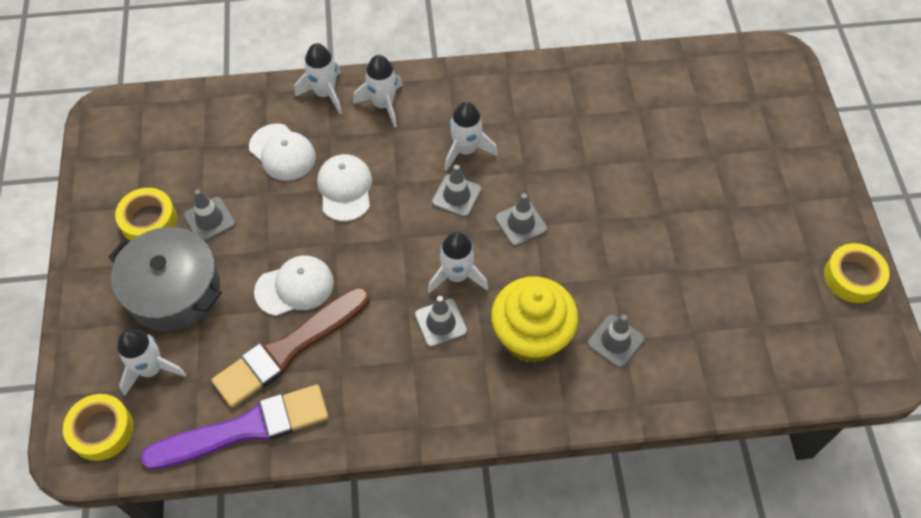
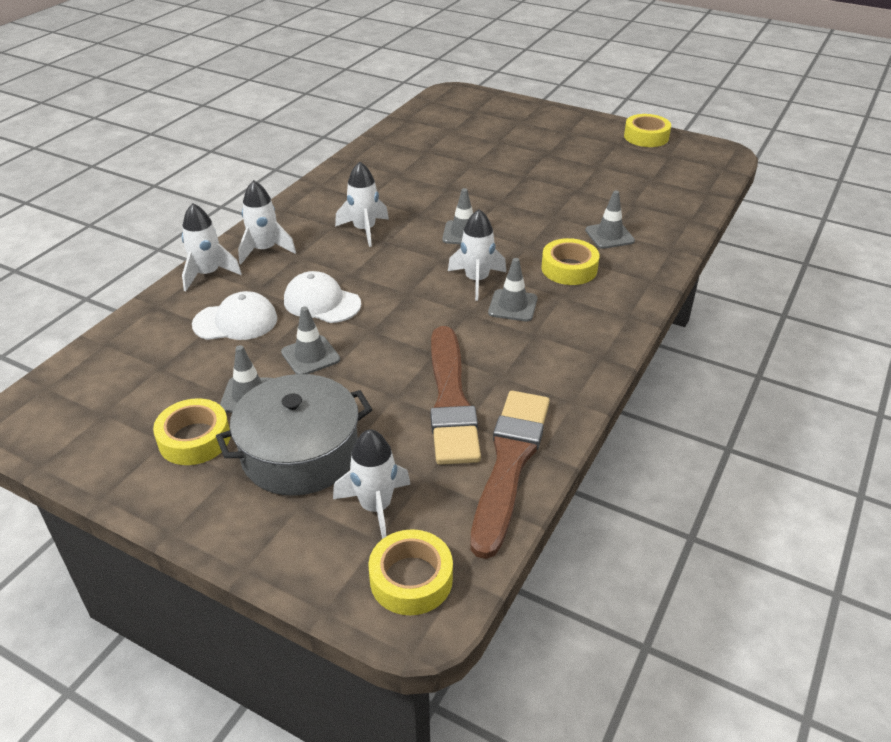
camera: 55 degrees left, 20 degrees down
purple brush [141,385,329,470] -> brown brush [471,391,550,559]
white cap [254,255,334,316] -> none
grey traffic cone [432,165,482,218] -> grey traffic cone moved to [281,307,340,374]
yellow cupcake [491,277,578,363] -> yellow tape [541,238,600,285]

